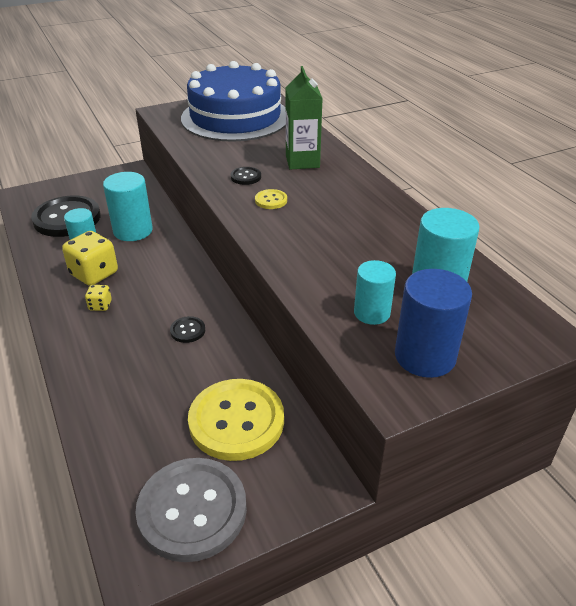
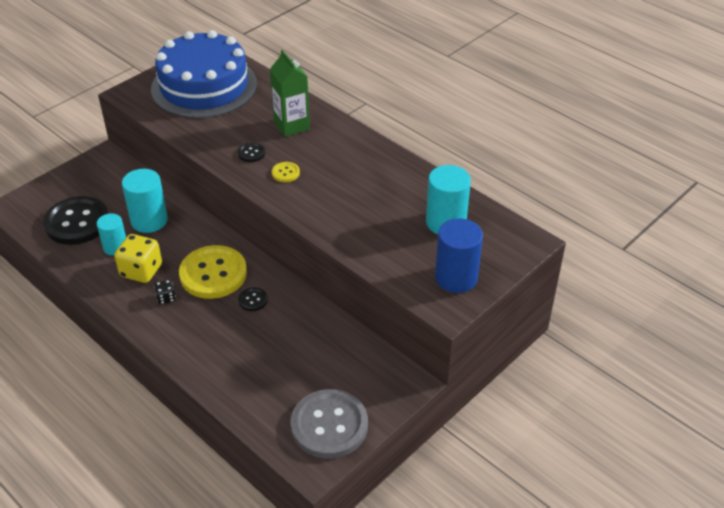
camera: 20 degrees left, 5 degrees up
yellow dice [85,285,112,311] -> black dice [154,280,176,304]
yellow button [188,379,284,461] -> yellow button moved to [179,245,247,299]
turquoise cylinder [354,260,396,325] -> none

